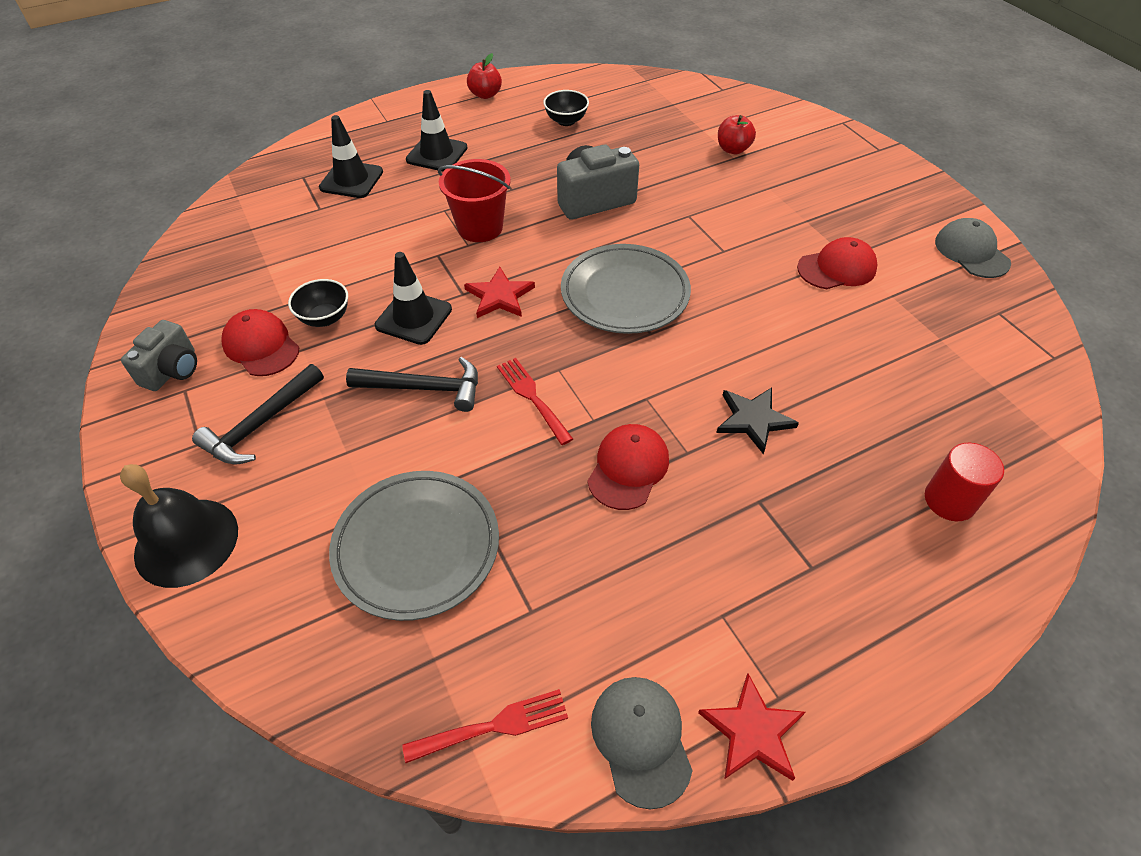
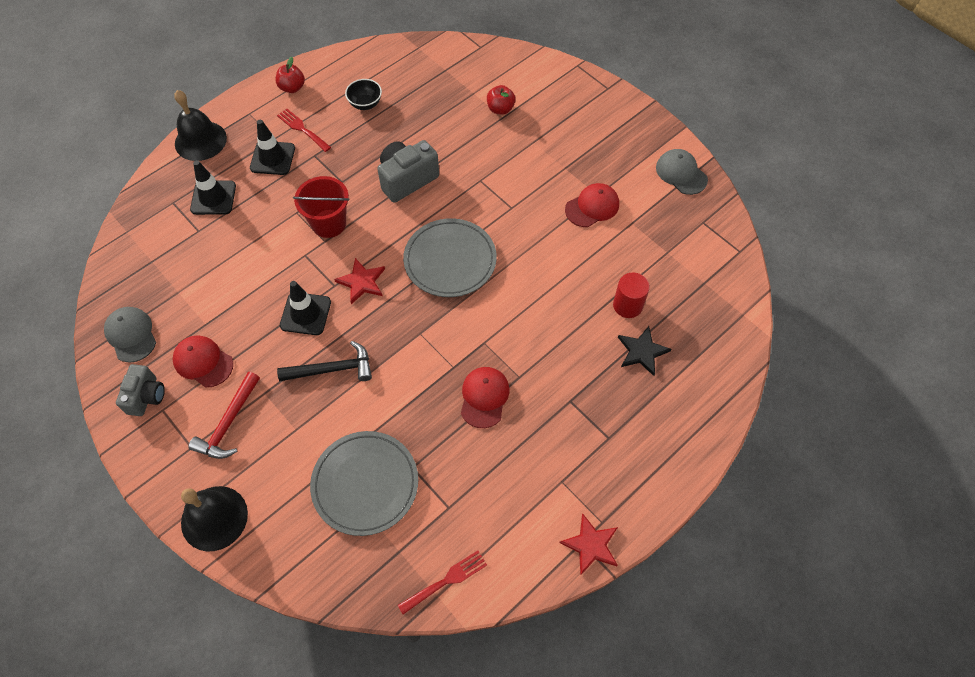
camera: 15 degrees left, 10 degrees up
black hammer [192,364,324,465] -> red hammer [189,372,260,459]
black bowl [288,279,348,327] -> none
red fork [497,358,573,445] -> red fork moved to [277,109,331,152]
grey cap [591,677,693,809] -> grey cap moved to [104,307,156,363]
black star [716,388,799,454] -> black star moved to [618,326,671,376]
red cylinder [925,443,1004,521] -> red cylinder moved to [613,273,650,318]
none -> black bell [174,90,227,161]

